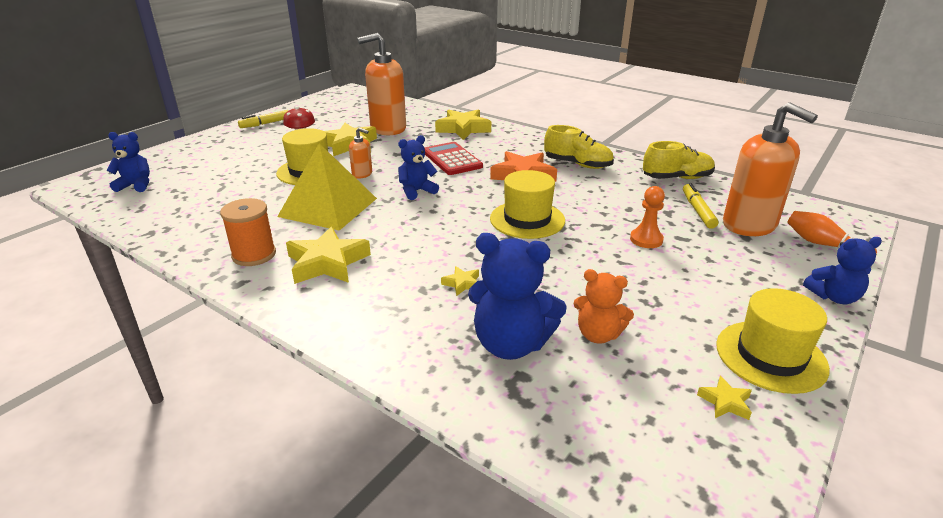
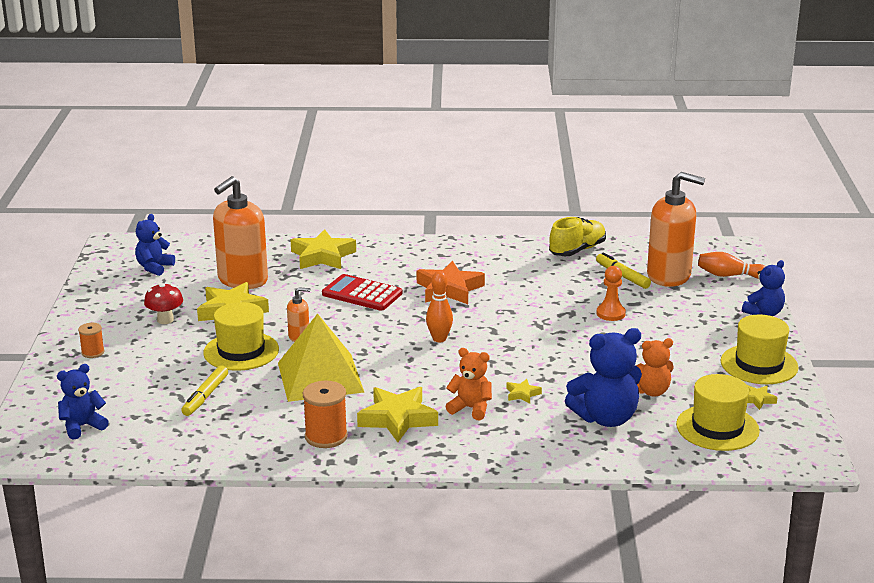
camera: 35 degrees left, 5 degrees down
yellow marker [238,110,288,128] -> yellow marker moved to [181,366,228,416]
blue teddy bear [398,135,439,200] -> blue teddy bear moved to [135,214,175,276]
yellow hat [490,170,565,239] -> yellow hat moved to [676,374,760,451]
yellow shoe [544,125,614,169] -> none
none -> orange spool [78,323,105,358]
none -> orange bowling pin [426,271,453,342]
none -> orange teddy bear [445,348,492,420]

